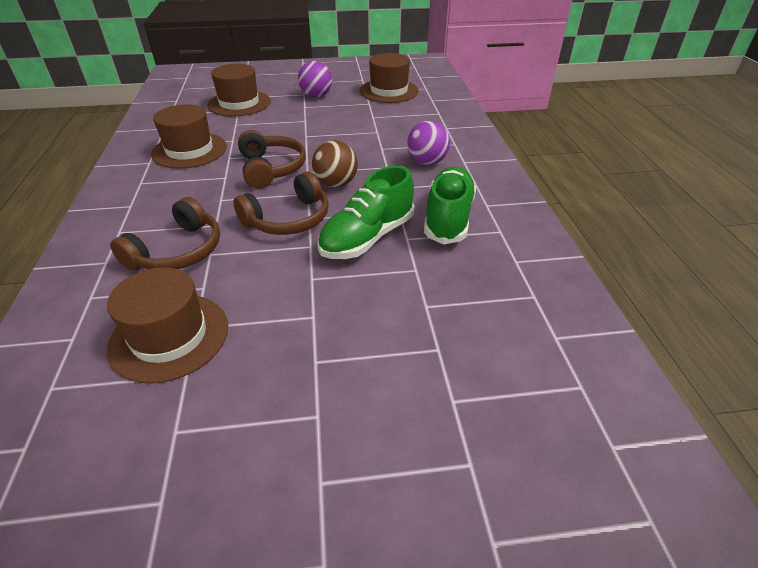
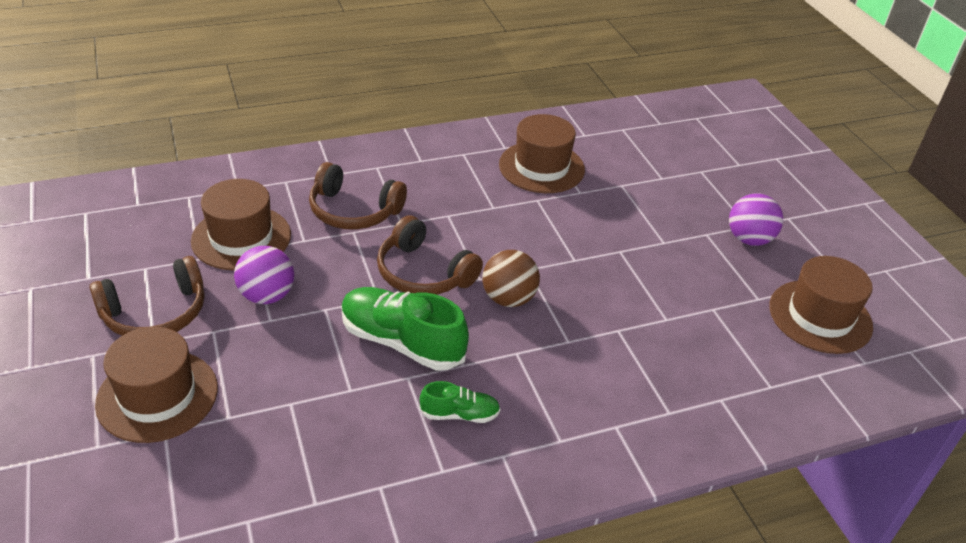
camera: 75 degrees right, 0 degrees up
brown hat [207,64,271,116] -> brown hat moved to [95,327,218,443]
brown headphones [238,130,306,189] -> brown headphones moved to [89,256,204,336]
purple ball [407,121,450,165] -> purple ball moved to [234,246,294,304]
green shoe [424,166,476,245] -> green shoe [420,381,500,423], size x0.52

